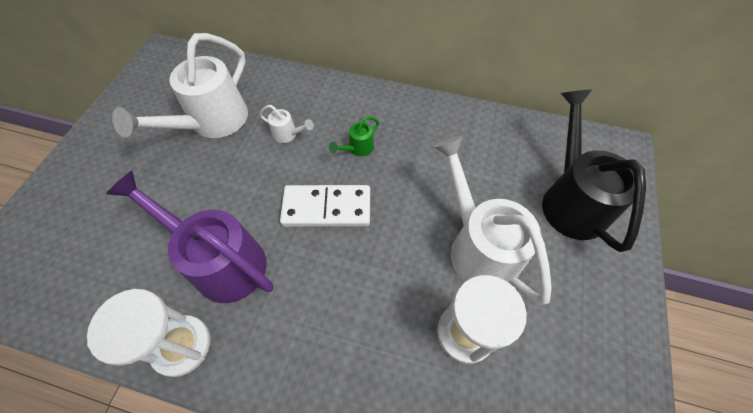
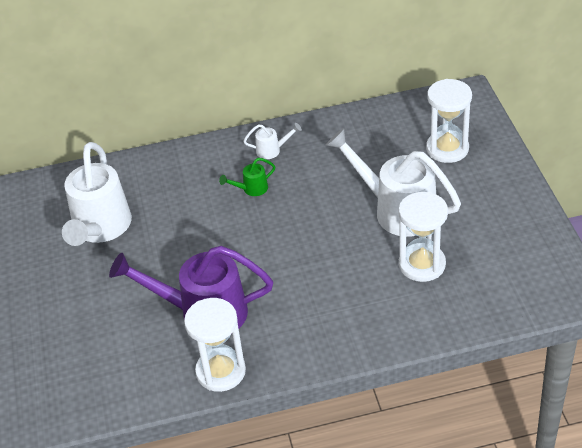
camera: 25 degrees left, 15 degrees down
white watering can [259,105,314,143] -> white watering can moved to [243,123,302,159]
white domino [280,185,370,227] -> none
green watering can [329,116,379,156] -> green watering can turned 45 degrees clockwise [219,158,276,196]
black watering can [542,89,646,252] -> white hourglass [426,79,472,163]

